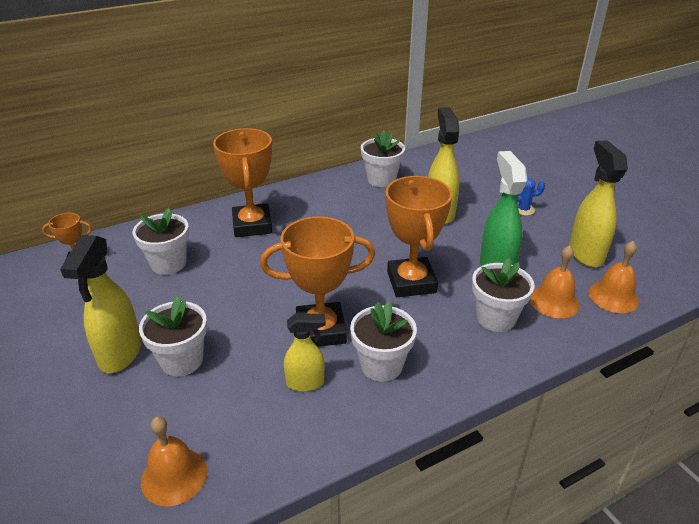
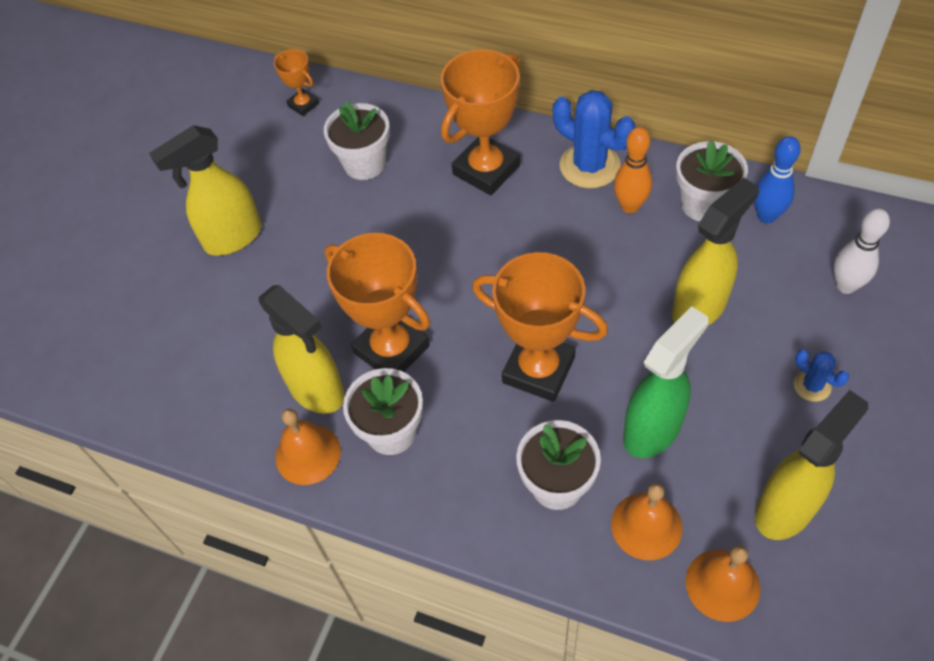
camera: 55 degrees right, 20 degrees up
white flower pot [139,296,207,376] -> none
orange bell [141,416,207,506] -> orange bell moved to [275,409,341,485]
yellow spray bottle [284,313,326,392] -> yellow spray bottle [259,285,345,414], size x1.63
orange trophy [385,176,452,297] -> orange trophy turned 75 degrees clockwise [472,252,608,402]
none -> blue cactus [553,90,636,188]
none -> orange bowling pin [614,127,652,213]
none -> blue bowling pin [754,136,801,223]
none -> white bowling pin [833,208,890,294]

